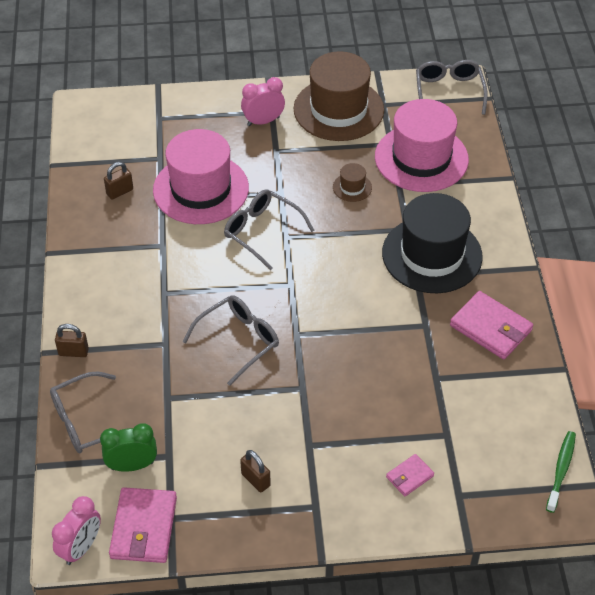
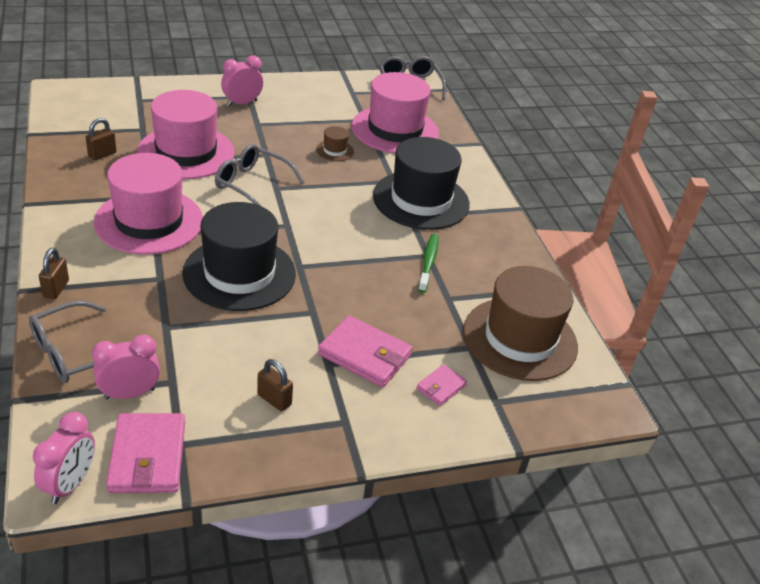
camera: 15 degrees left, 10 degrees down
brown padlock [55,324,89,357] -> brown padlock turned 75 degrees counterclockwise [39,248,69,299]
green clock [100,424,157,472] -> pink clock [92,334,160,399]
grey glasses [182,295,279,386] -> black hat [182,202,296,311]
brown hat [294,51,384,141] -> brown hat moved to [463,266,578,381]
pink wallet [450,291,533,360] -> pink wallet moved to [318,315,413,388]
green toothbrush [546,431,576,513] -> green toothbrush moved to [418,234,438,293]
none -> pink hat [94,153,203,255]

